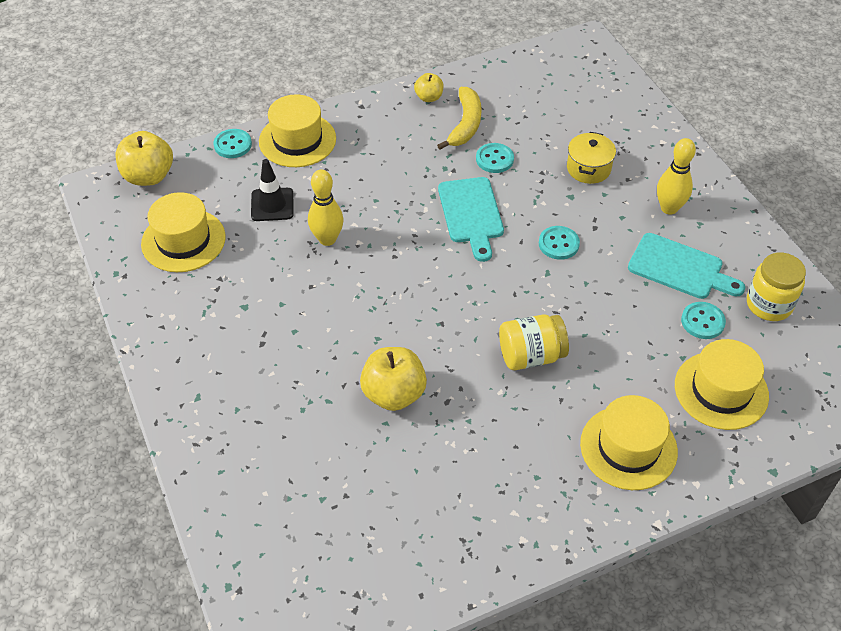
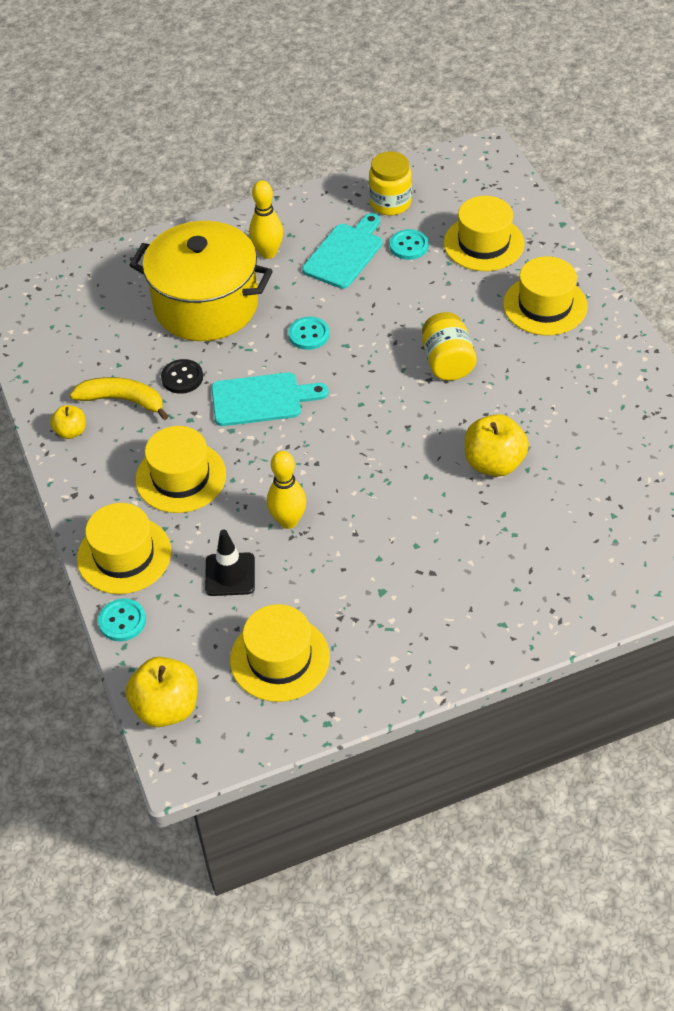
camera: 85 degrees left, 0 degrees up
turquoise button [476,143,514,173] -> black button [161,359,203,394]
yellow pot [567,132,616,184] -> yellow pot [130,221,273,341], size x2.25
none -> yellow hat [135,426,226,513]

